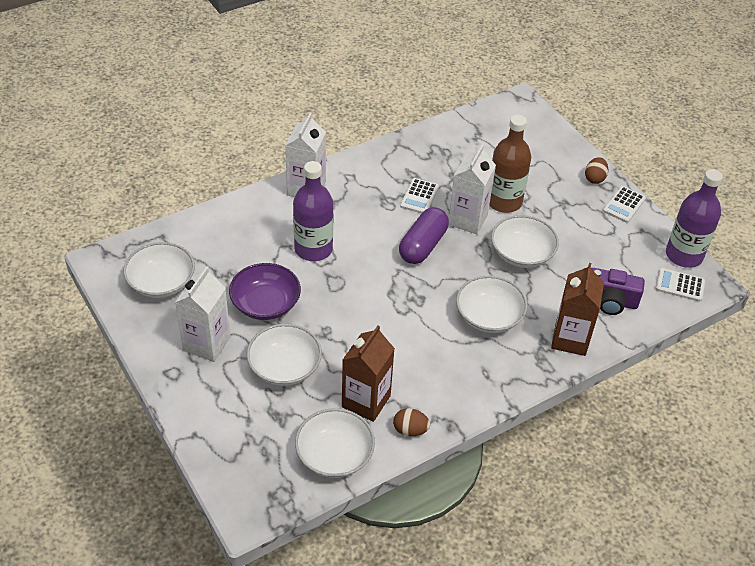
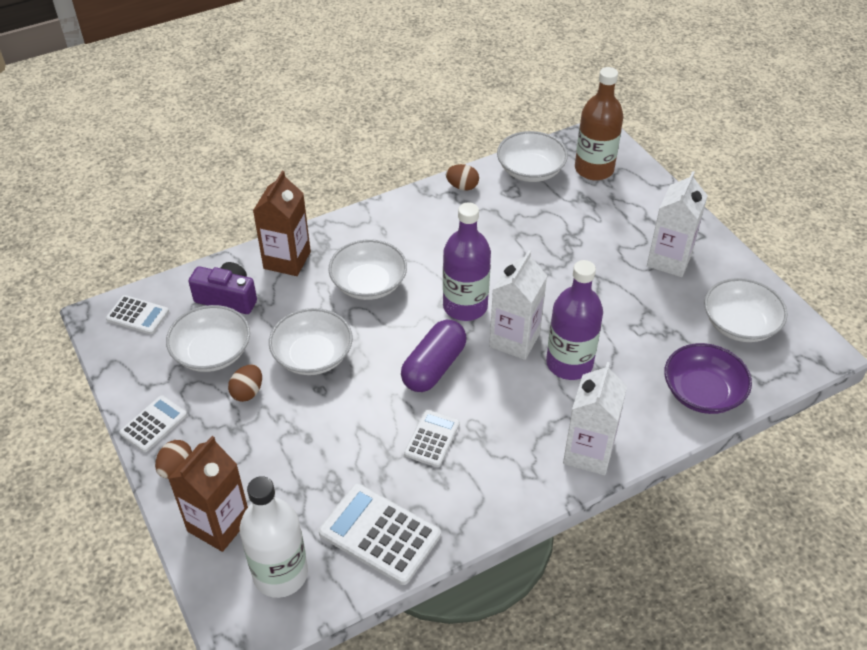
camera: 175 degrees left, 0 degrees up
purple bowl [229,263,301,320] -> purple bowl moved to [664,343,752,414]
white bowl [246,324,322,386] -> white bowl moved to [166,305,250,372]
brown carton [342,326,395,422] -> brown carton moved to [168,436,248,552]
white carton [449,144,496,234] -> white carton moved to [489,250,547,360]
brown bottle [489,115,531,213] -> brown bottle moved to [575,67,624,180]
purple bottle [666,169,723,268] -> purple bottle moved to [443,203,491,321]
none -> brown egg [228,364,262,402]
none -> white bottle [240,476,308,598]
none -> white calculator [319,484,441,585]

